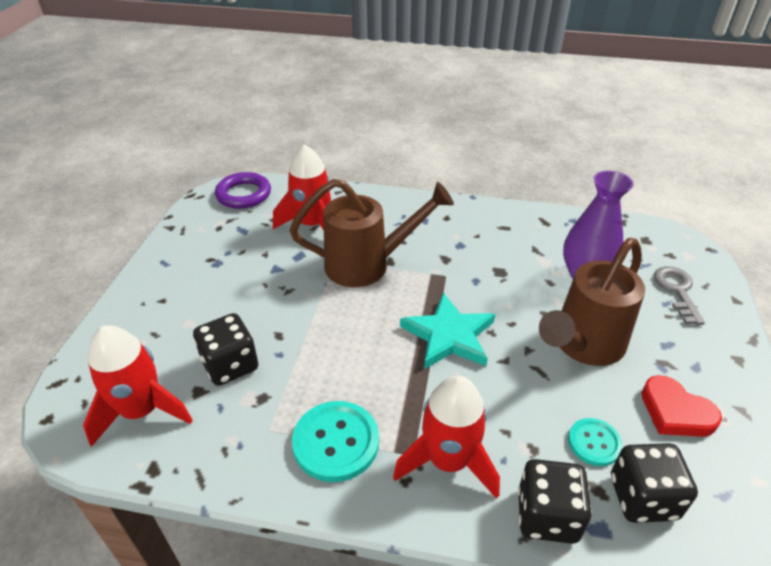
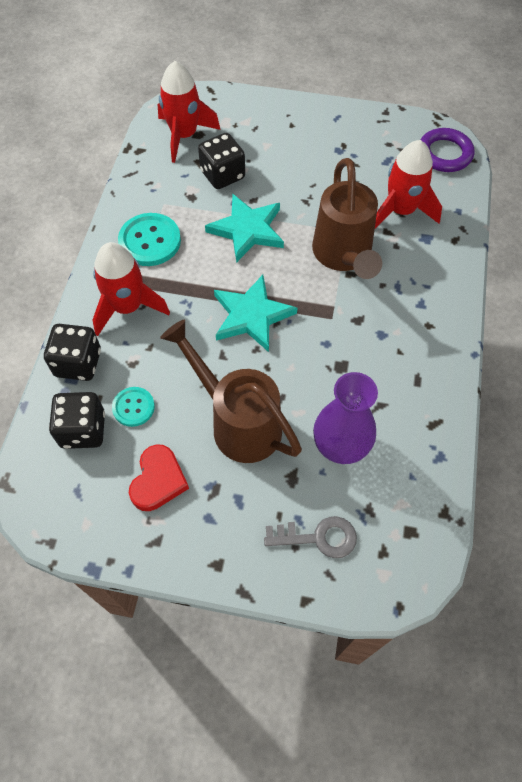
camera: 90 degrees right, 20 degrees up
red heart [642,375,722,437] -> red heart turned 150 degrees clockwise [129,444,189,511]
none -> turquoise star [205,194,284,263]

